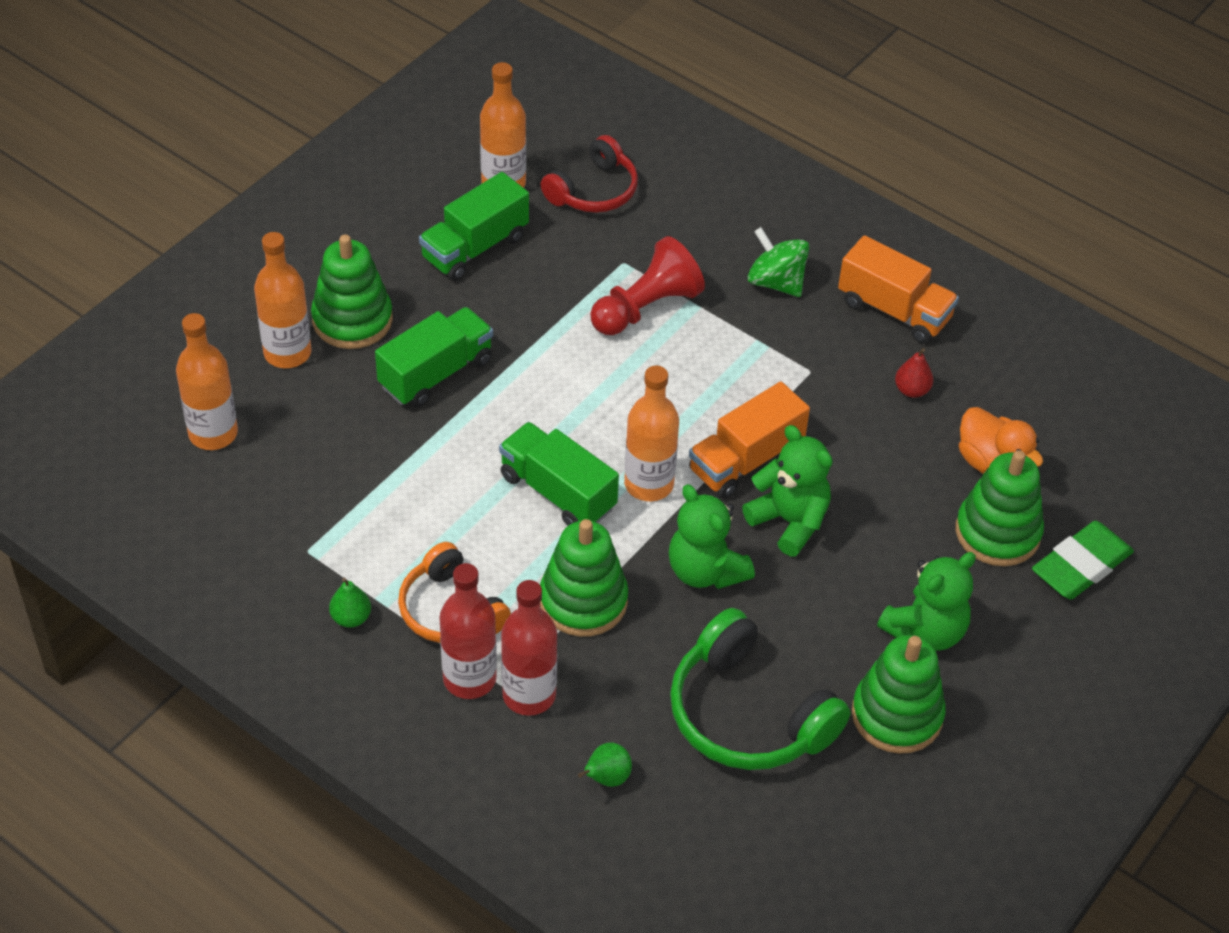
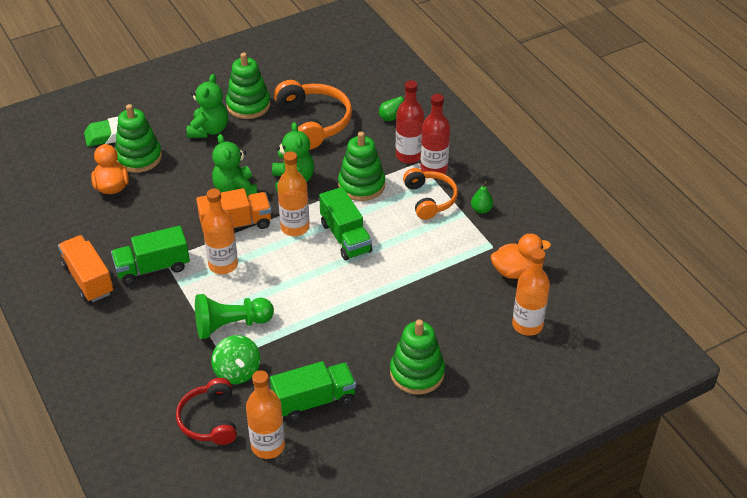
camera: 155 degrees left, 5 degrees down
orange bottle [254,232,311,368] -> orange bottle moved to [202,188,238,274]
green truck [375,307,493,407] -> green truck moved to [111,226,190,285]
red headphones [540,135,638,213] -> red headphones turned 75 degrees counterclockwise [176,378,237,445]
red pawn [590,236,705,335] -> green pawn [195,294,274,339]
green headphones [670,608,851,770] -> orange headphones [274,80,352,150]
green spinning top [748,227,809,297] -> green spinning top moved to [211,335,261,384]
green teddy bear [877,552,976,651] -> green teddy bear turned 120 degrees clockwise [187,74,228,138]
red pear [895,348,933,398] -> none
none -> orange duck [491,234,551,279]

